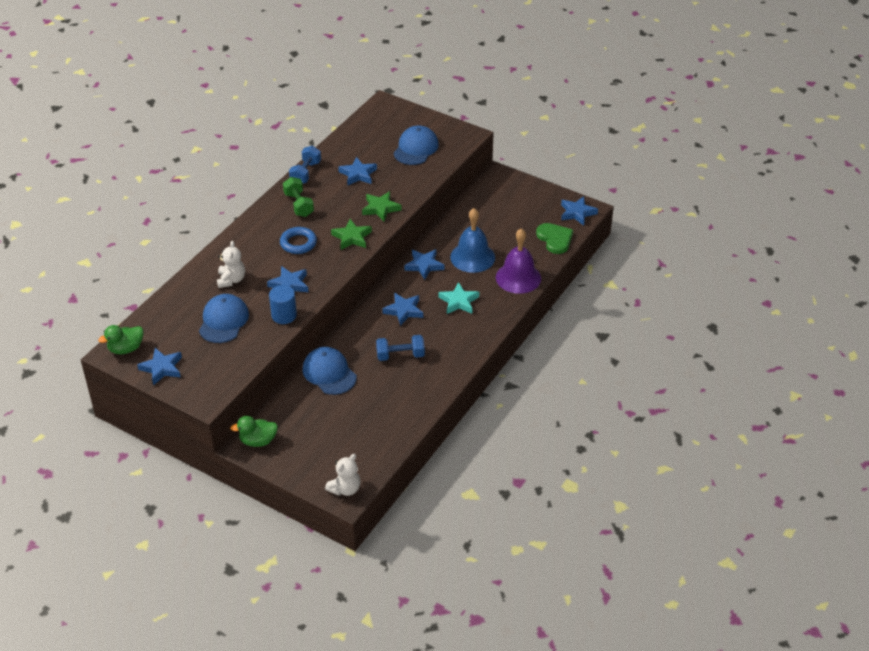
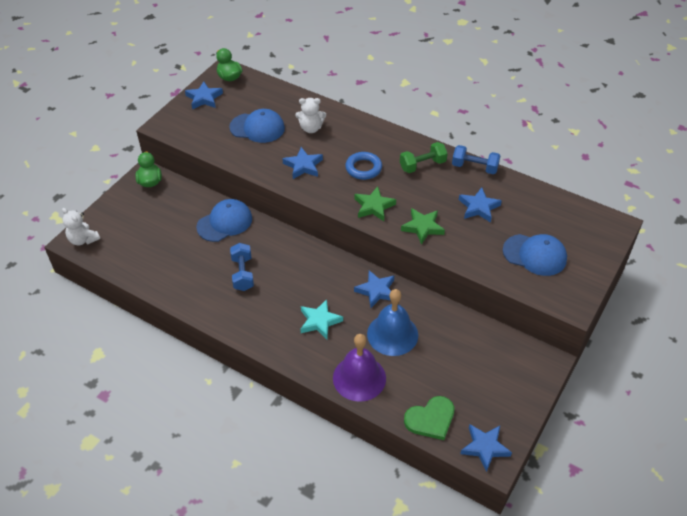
camera: 90 degrees right, 5 degrees up
blue cylinder [269,285,297,324] -> none
blue star [382,293,423,326] -> none

